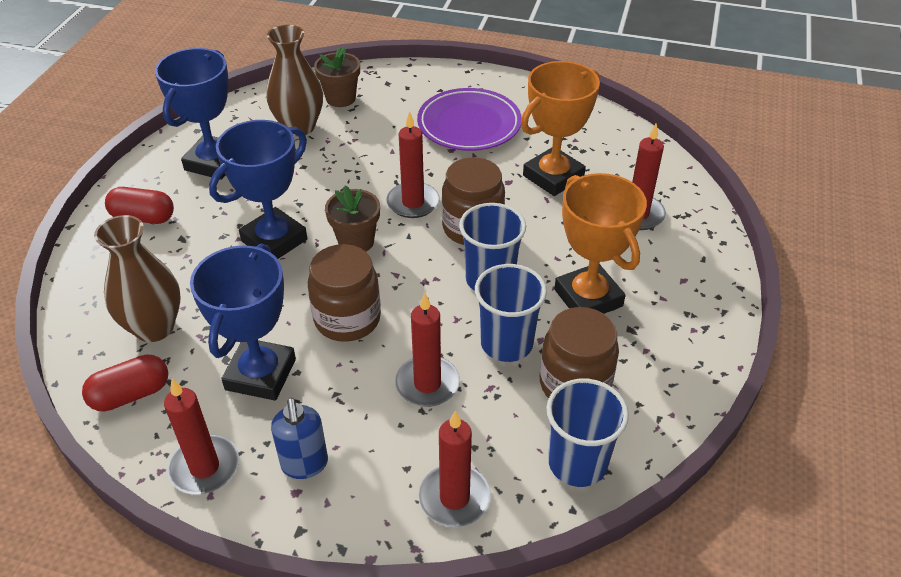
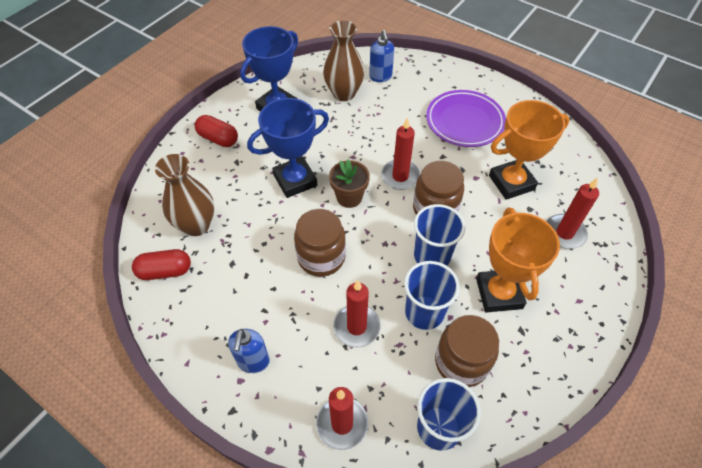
camera: 20 degrees right, 10 degrees up
red candle [164,379,239,495] -> none
blue trophy [190,244,296,401] -> none
brown flower pot [314,47,360,107] -> blue soap dispenser [369,30,394,82]

